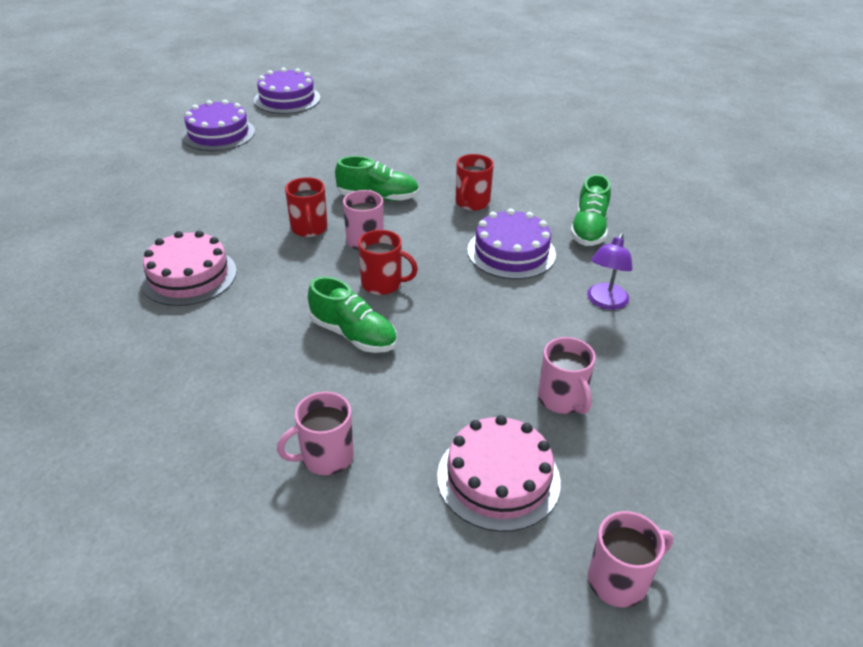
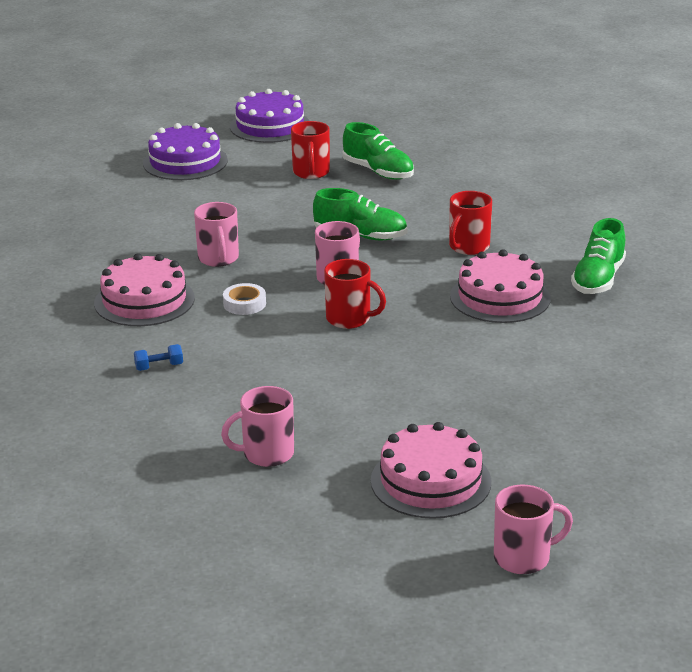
camera: 10 degrees right, 10 degrees down
red mug [285,177,328,237] -> red mug moved to [291,121,330,179]
green shoe [308,276,397,353] -> green shoe moved to [342,122,414,180]
purple cake [467,208,556,279] -> pink cake [450,249,551,323]
pink mug [538,337,596,414] -> pink mug moved to [194,202,239,267]
purple lamp [587,233,633,310] -> none
none -> blue dumbbell [134,344,183,371]
none -> white tape [223,283,266,315]

